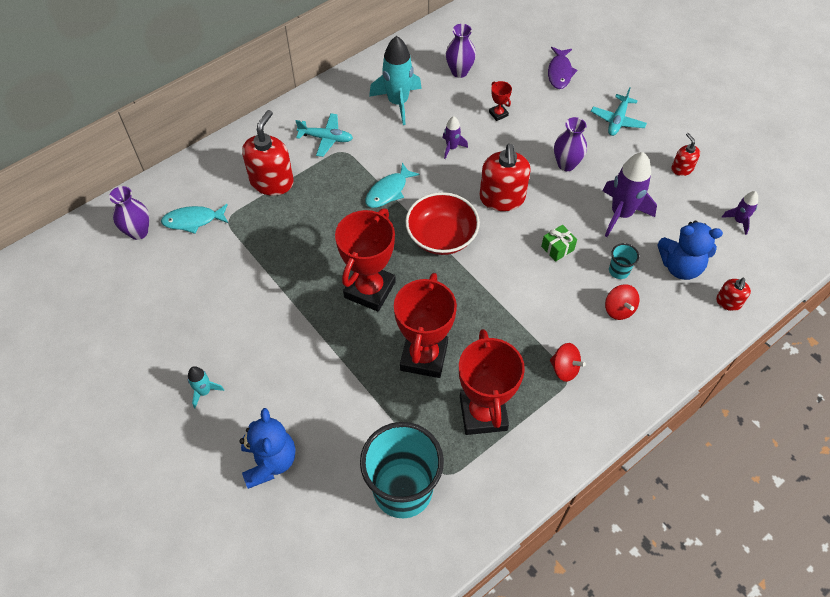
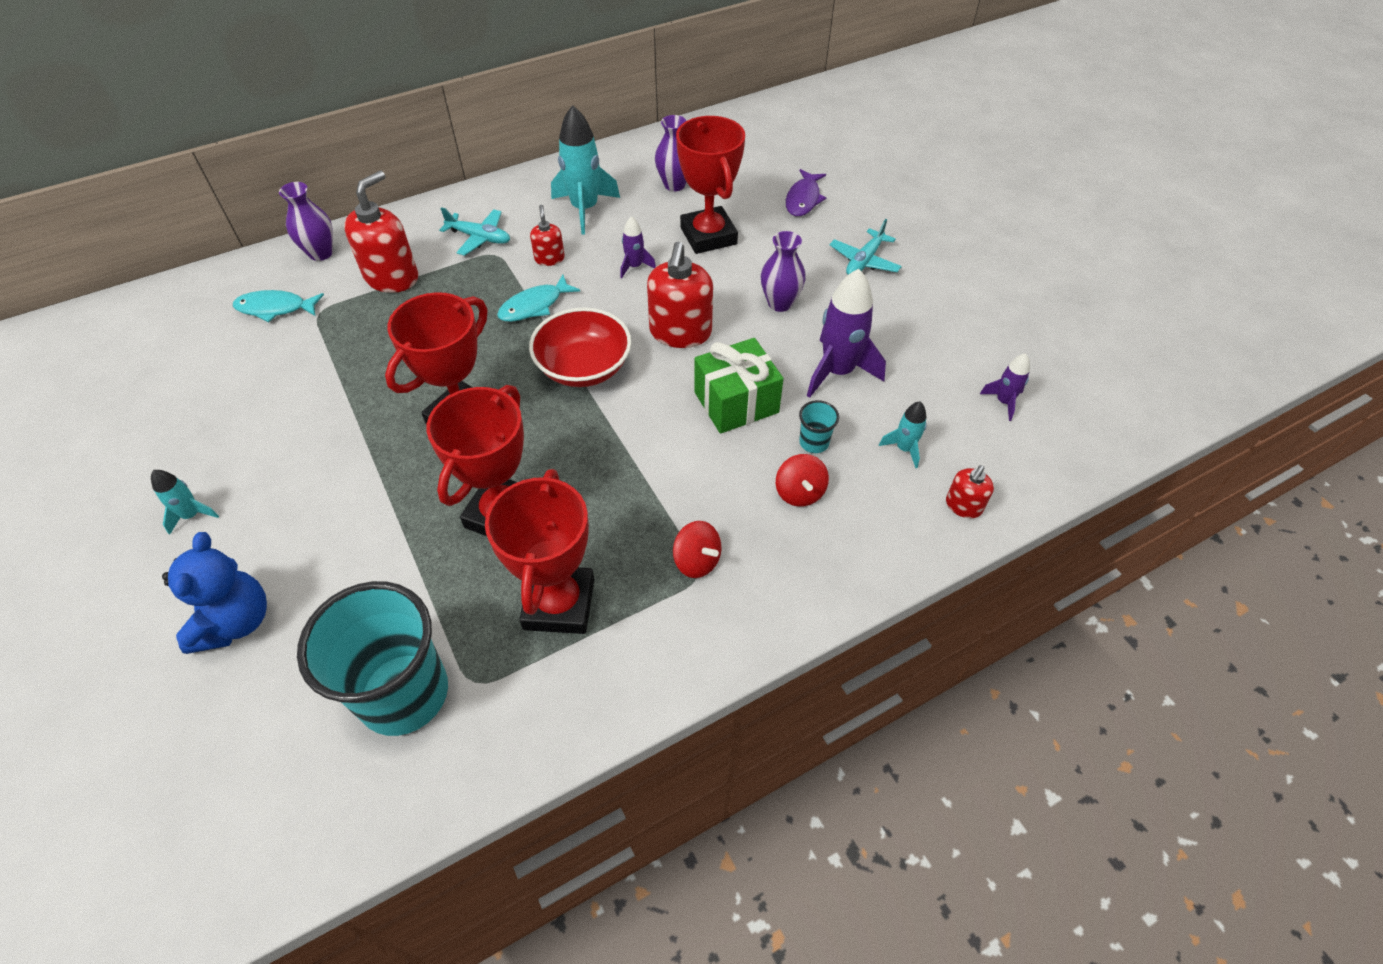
camera: 10 degrees right, 5 degrees down
purple vase [109,186,149,240] -> purple vase moved to [279,182,333,261]
red trophy [489,81,512,121] -> red trophy [676,116,745,254], size x2.38
green gift [541,225,577,262] -> green gift [694,338,784,434], size x1.91
blue teddy bear [657,221,723,280] -> turquoise rocket [879,401,927,468]
red soap dispenser [671,133,700,176] -> red soap dispenser moved to [530,205,565,266]

